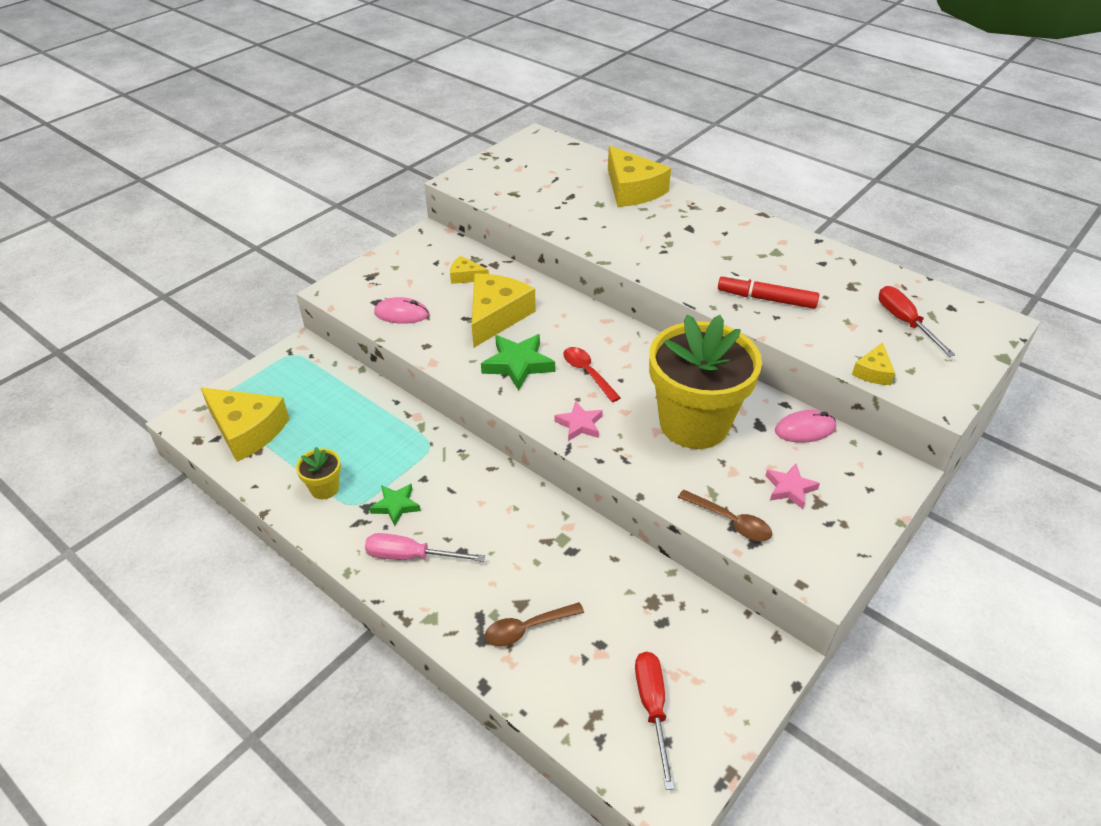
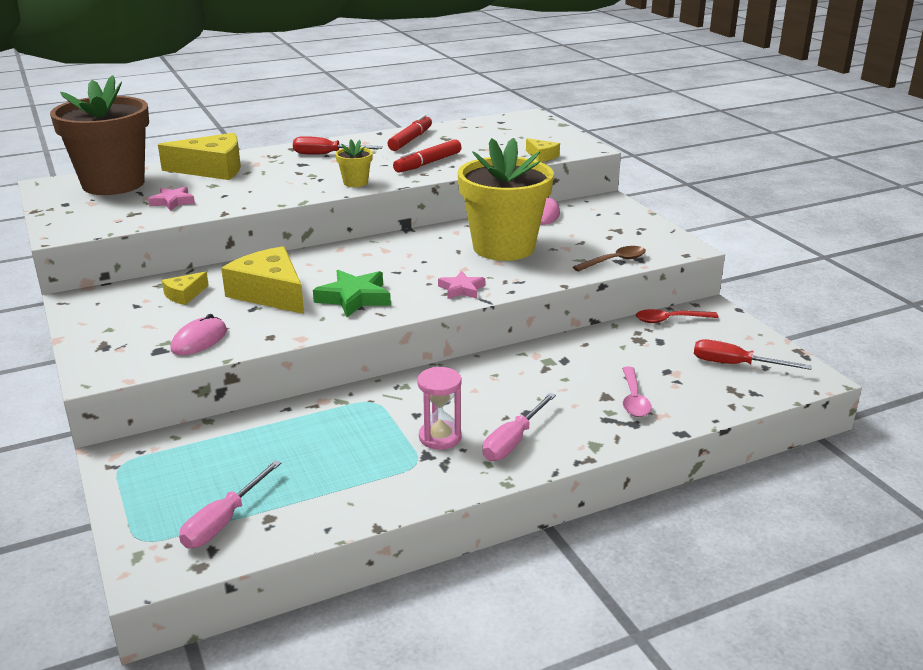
camera: 65 degrees left, 15 degrees down
yellow cheese [201,387,289,462] -> pink screwdriver [179,460,281,548]
yellow flower pot [296,447,341,499] -> yellow flower pot moved to [335,140,373,187]
green star [369,483,421,526] -> pink hourglass [417,367,462,450]
brown spoon [485,602,584,647] -> pink spoon [622,367,652,417]
red spoon [563,347,621,402] -> red spoon moved to [636,309,719,323]
pink star [765,464,820,509] -> pink star moved to [148,186,195,211]
red screwdriver [879,286,955,357] -> red screwdriver moved to [293,136,383,155]
none -> brown flower pot [50,75,149,195]
none -> red marker [388,114,432,151]

